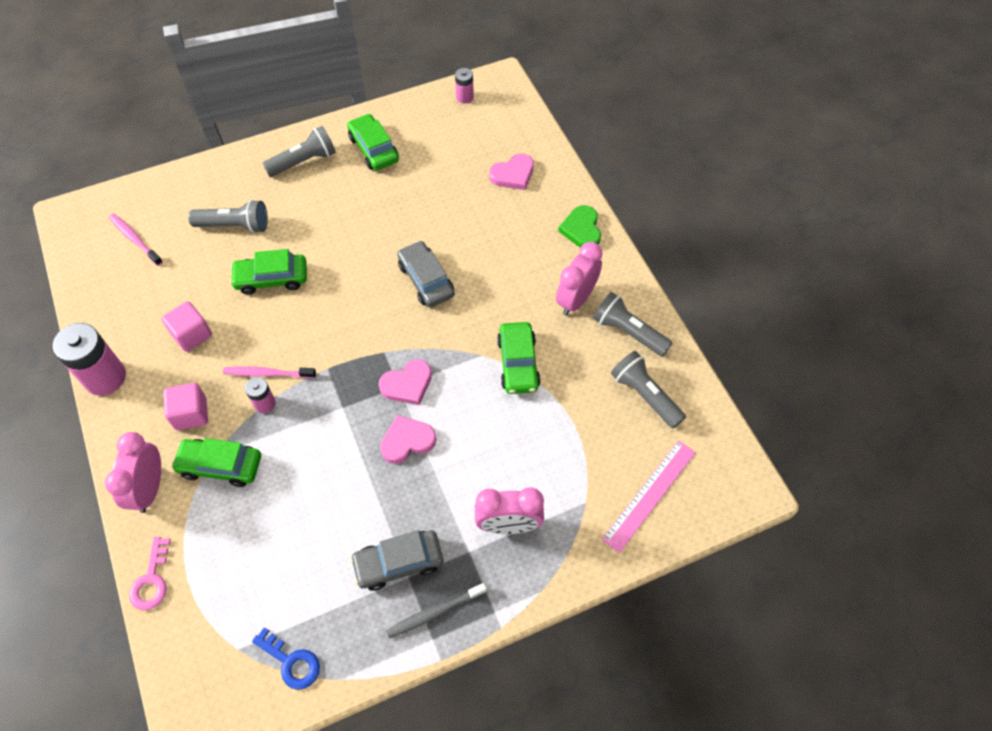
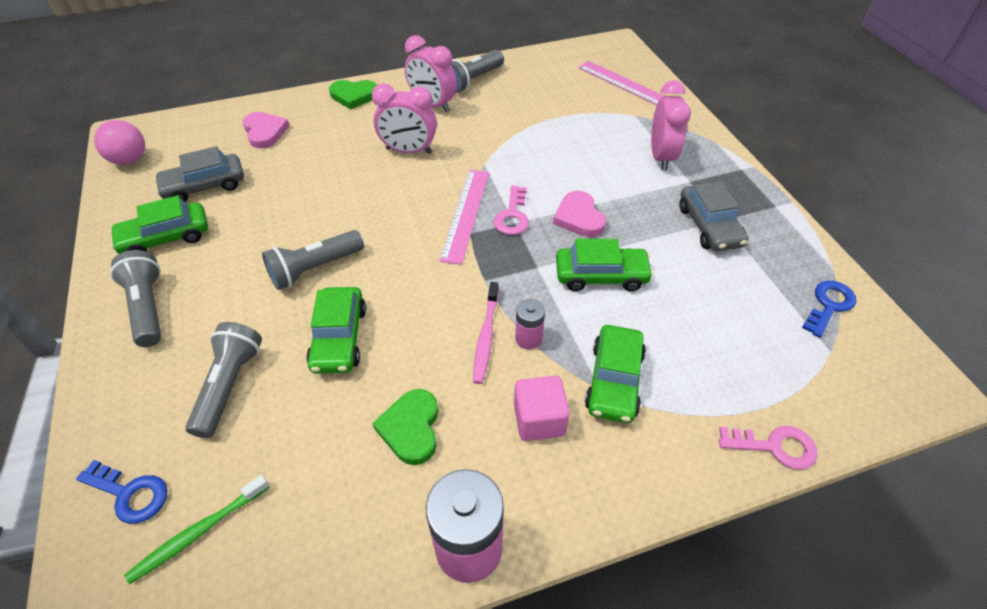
camera: 85 degrees left, 10 degrees down
pink clock [105,432,161,513] -> pink clock moved to [372,83,437,154]
pink toothbrush [109,214,163,266] -> green toothbrush [124,475,270,584]
pink cube [162,301,212,352] -> green heart [372,389,438,465]
pink heart [379,359,432,405] -> pink key [494,186,529,235]
grey toothbrush [386,583,487,638] -> none
grey car [397,241,455,307] -> grey car moved to [154,146,244,202]
pink battery [455,68,474,104] -> pink ball [94,120,145,165]
green car [497,322,541,394] -> green car moved to [556,239,653,291]
grey flashlight [611,351,686,429] -> grey flashlight moved to [262,230,364,290]
none -> blue key [76,460,167,524]
none -> pink ruler [439,170,489,265]

